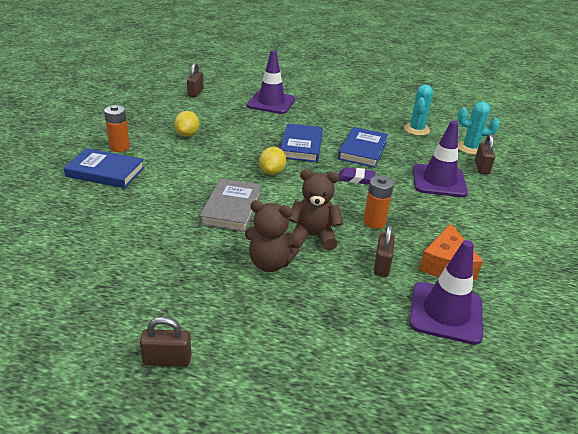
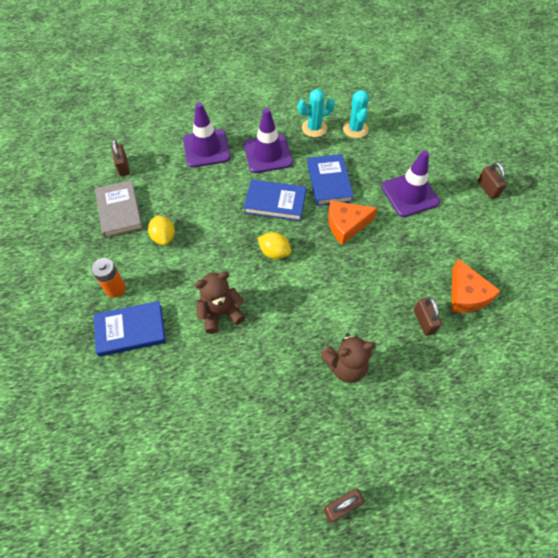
camera: 25 degrees left, 25 degrees up
grey book [199,178,262,232] -> grey book moved to [95,180,143,238]
yellow lemon [259,147,286,175] -> yellow lemon turned 45 degrees counterclockwise [258,232,291,259]
blue book [280,124,323,162] -> blue book turned 60 degrees counterclockwise [244,179,306,221]
brown teddy bear [289,169,343,250] -> brown teddy bear moved to [195,272,245,334]
purple eraser [339,167,375,184] -> orange cheese [328,200,377,245]
orange battery [363,176,394,229] -> none
purple traffic cone [409,240,483,345] -> purple traffic cone moved to [244,108,293,173]
turquoise cactus [458,102,500,155] -> turquoise cactus moved to [298,89,335,137]
brown padlock [475,134,495,175] -> brown padlock moved to [478,162,507,199]

